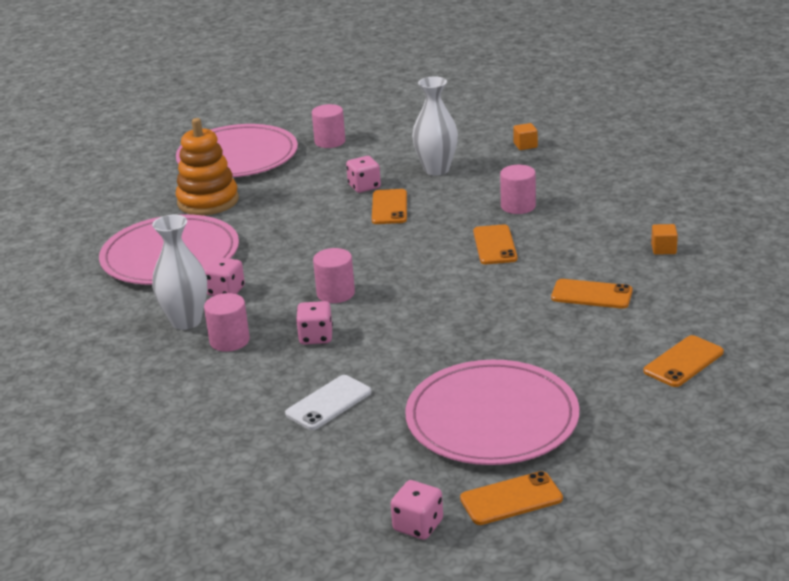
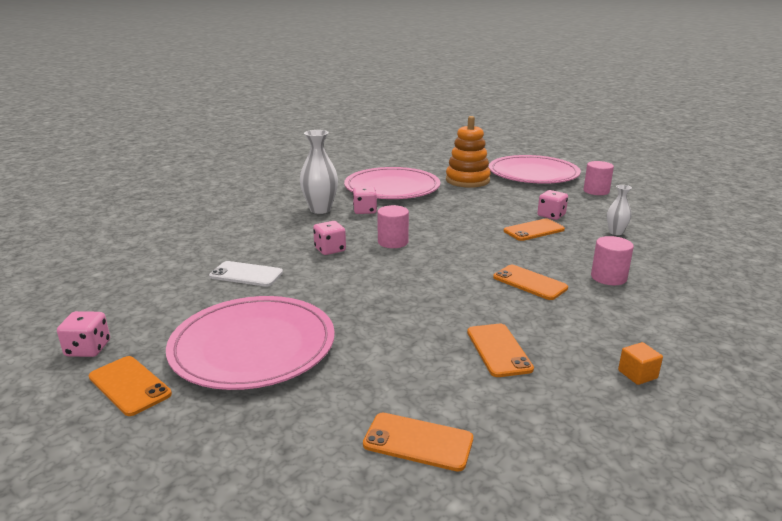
camera: 60 degrees right, 5 degrees down
pink cylinder [204,293,250,352] -> none
white vase [412,77,458,176] -> white vase [607,185,632,235], size x0.56
orange phone [473,225,518,264] -> orange phone turned 75 degrees clockwise [493,265,568,300]
orange cube [513,123,538,150] -> none

